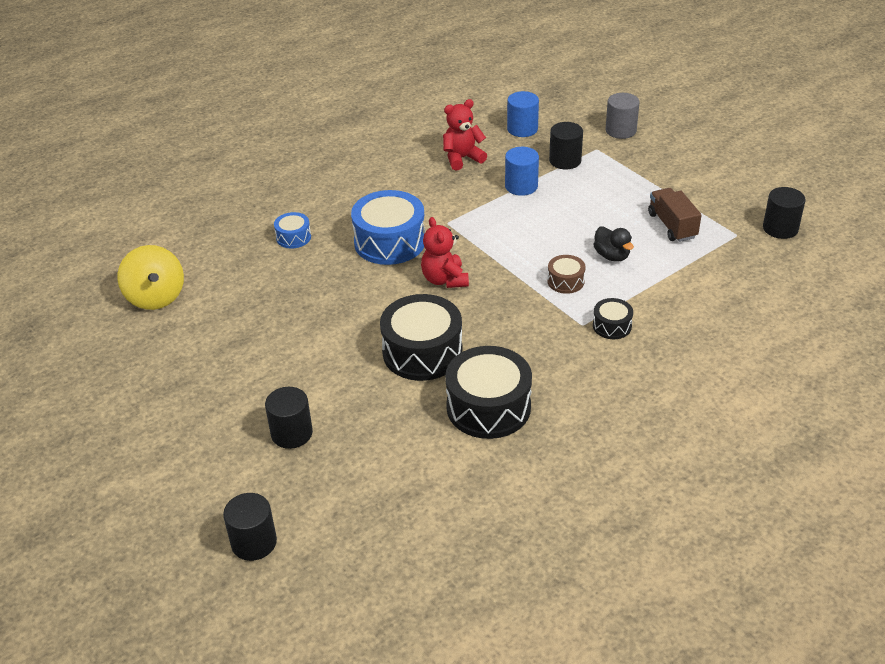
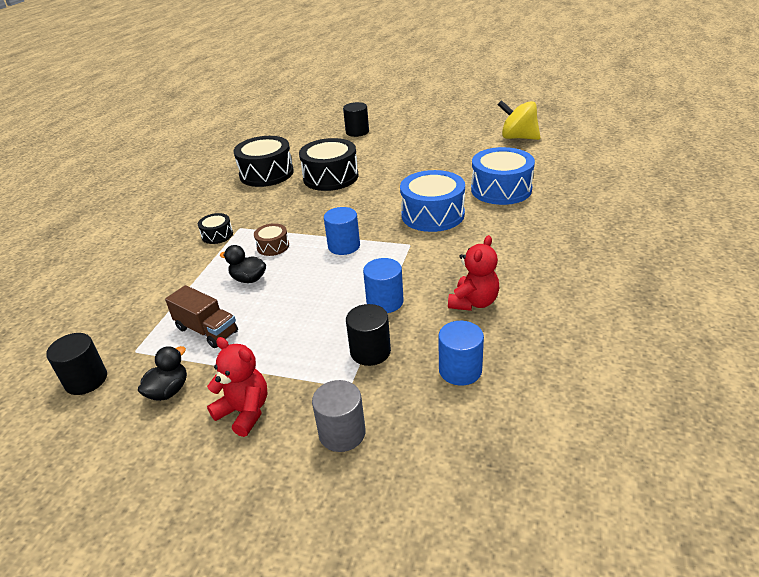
camera: 145 degrees right, 5 degrees down
black cylinder [223,493,277,561] -> none
blue drum [274,212,311,248] -> blue drum [471,147,535,205], size x2.03
red teddy bear [421,217,469,288] -> red teddy bear moved to [207,337,268,437]
none -> black duck [138,346,187,401]
none -> blue cylinder [324,207,360,255]

